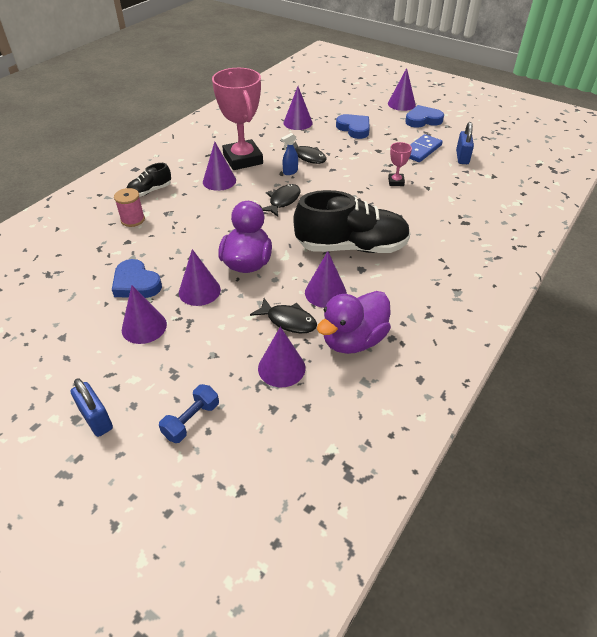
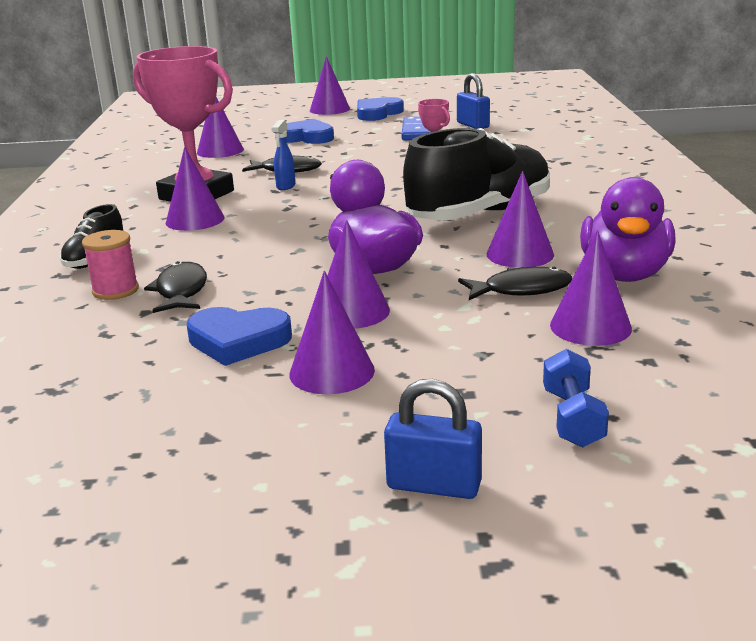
camera: 35 degrees left, 20 degrees down
black fish [262,184,300,217] -> black fish moved to [144,261,207,313]

